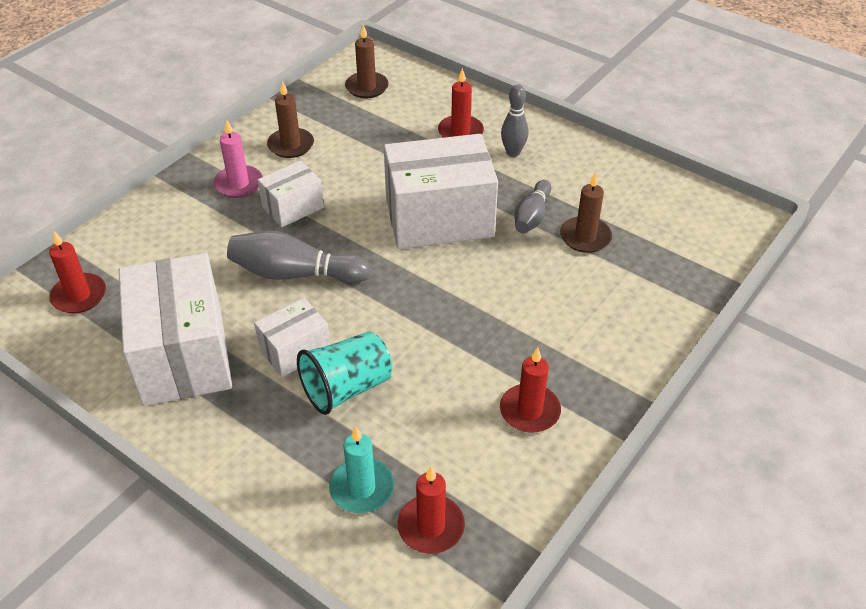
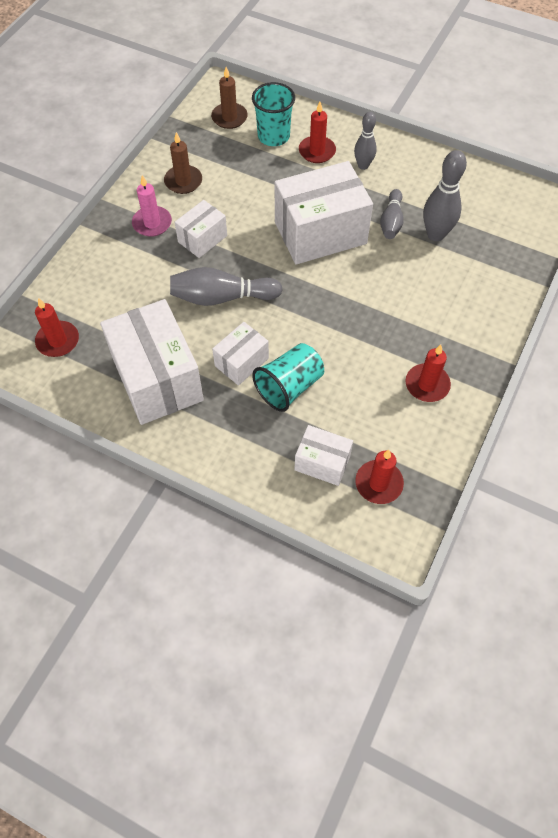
camera: 10 degrees left, 15 degrees up
turquoise candle [329,427,394,513] -> white box [295,425,353,486]
brown candle [560,172,612,253] -> grey bowling pin [423,150,467,241]
none -> turquoise cup [252,82,295,146]

